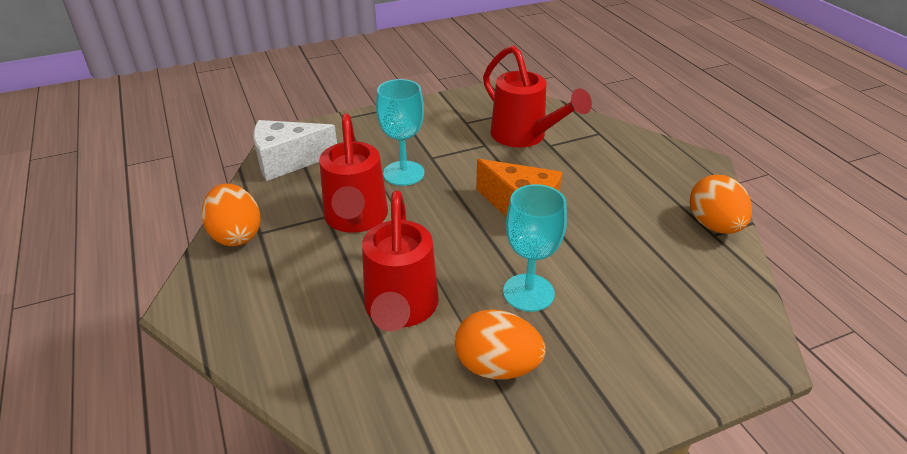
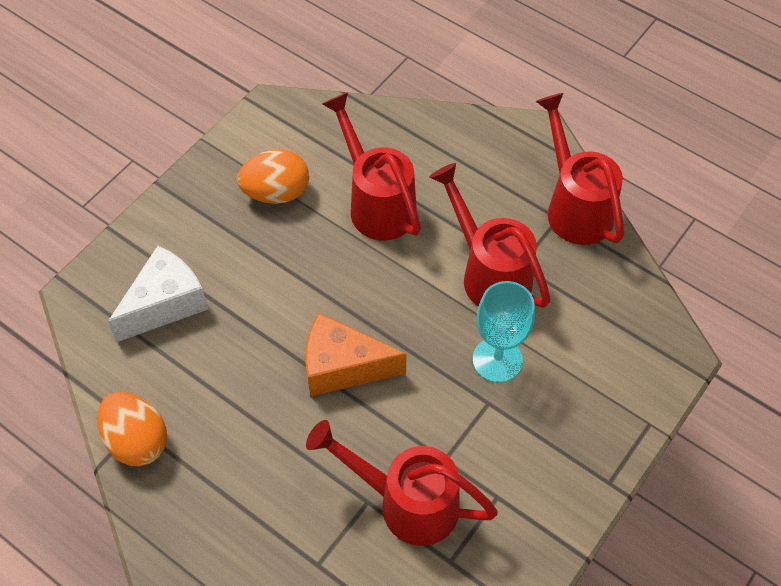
camera: 150 degrees right, 20 degrees up
orange egg [202,183,261,246] -> red watering can [536,93,624,245]
white cheese [253,120,337,181] -> white cheese moved to [108,246,208,342]
turquoise goblet [503,184,567,312] -> none

